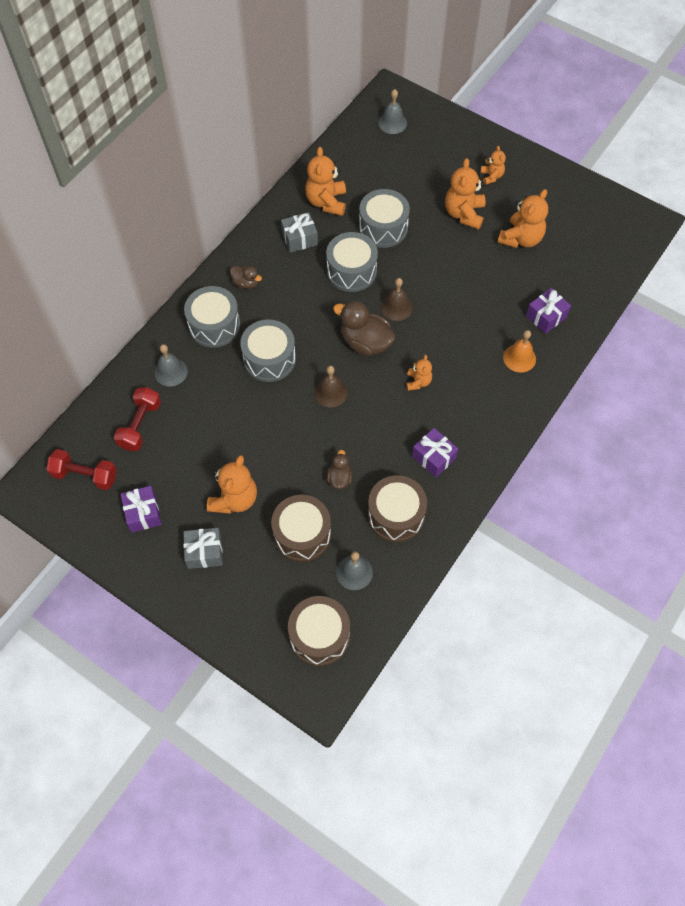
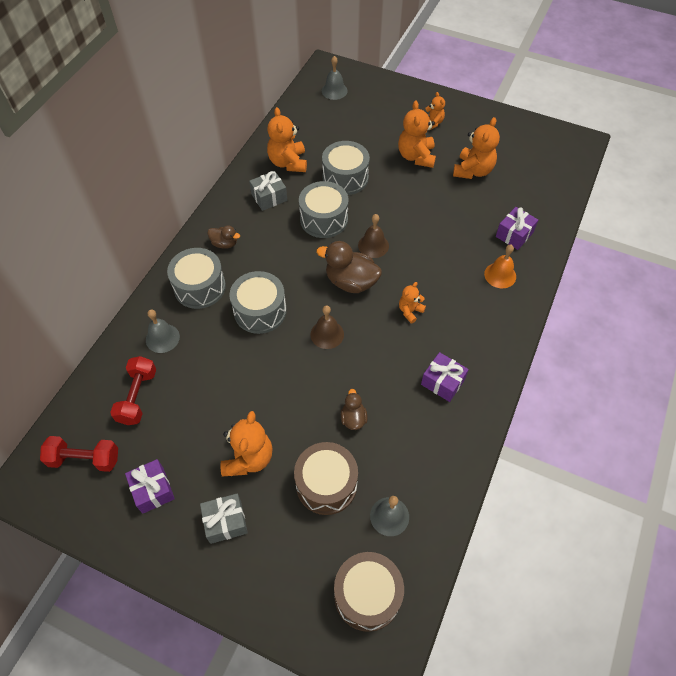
camera: 10 degrees left, 5 degrees down
brown drum [368,475,427,542] -> none
orange teddy bear [406,355,432,391] -> orange teddy bear turned 135 degrees counterclockwise [399,282,426,324]

